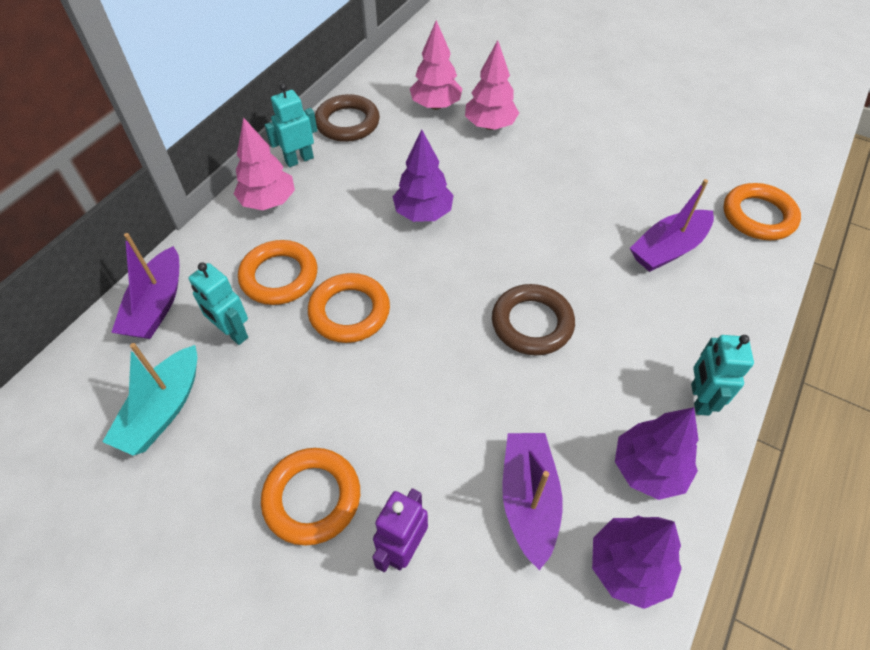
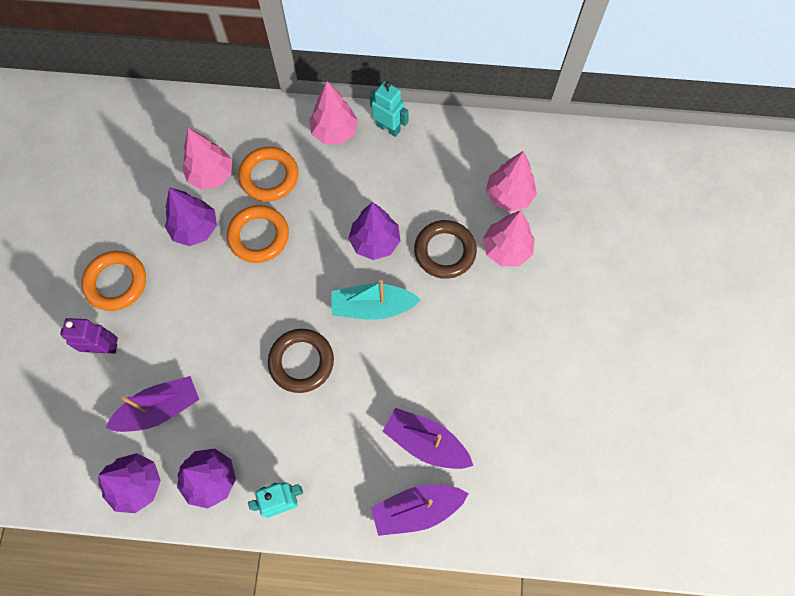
camera: 65 degrees right, 15 degrees up
turquoise boat [102,343,197,456] -> turquoise boat moved to [331,280,421,320]
purple boat [111,233,179,339] -> purple boat moved to [371,485,469,536]
turquoise robot [188,262,248,345] -> pink tree [182,128,232,190]
brown ring [315,94,380,142] -> brown ring moved to [414,220,477,279]
orange ring [723,183,801,240] -> none
none -> purple tree [165,187,217,246]

